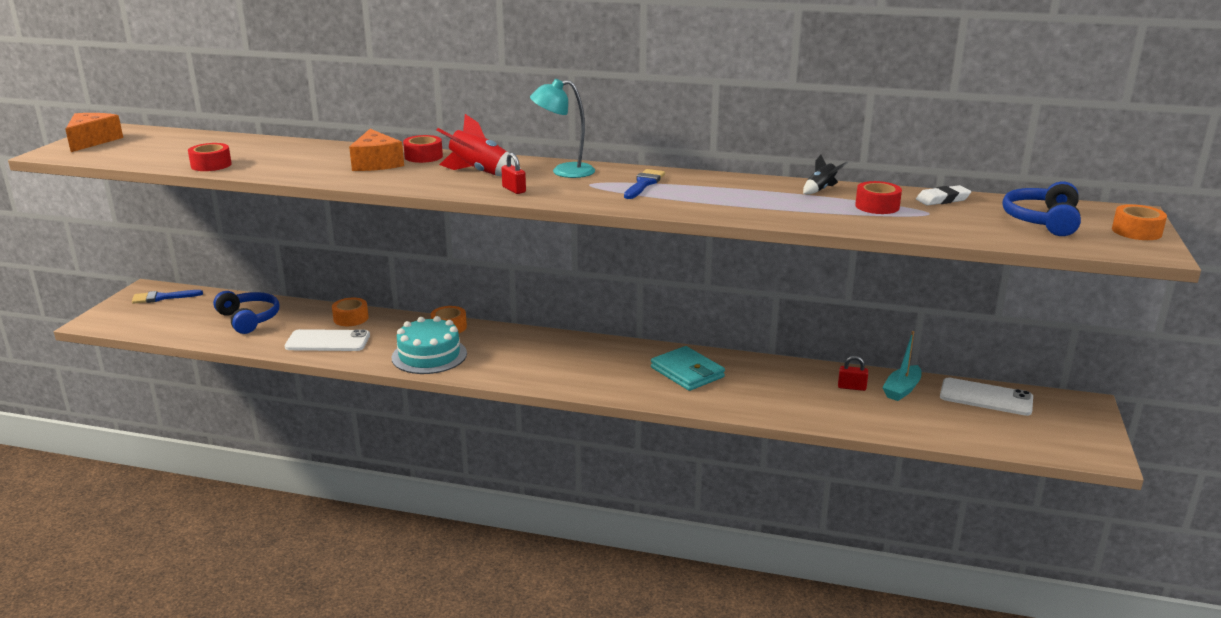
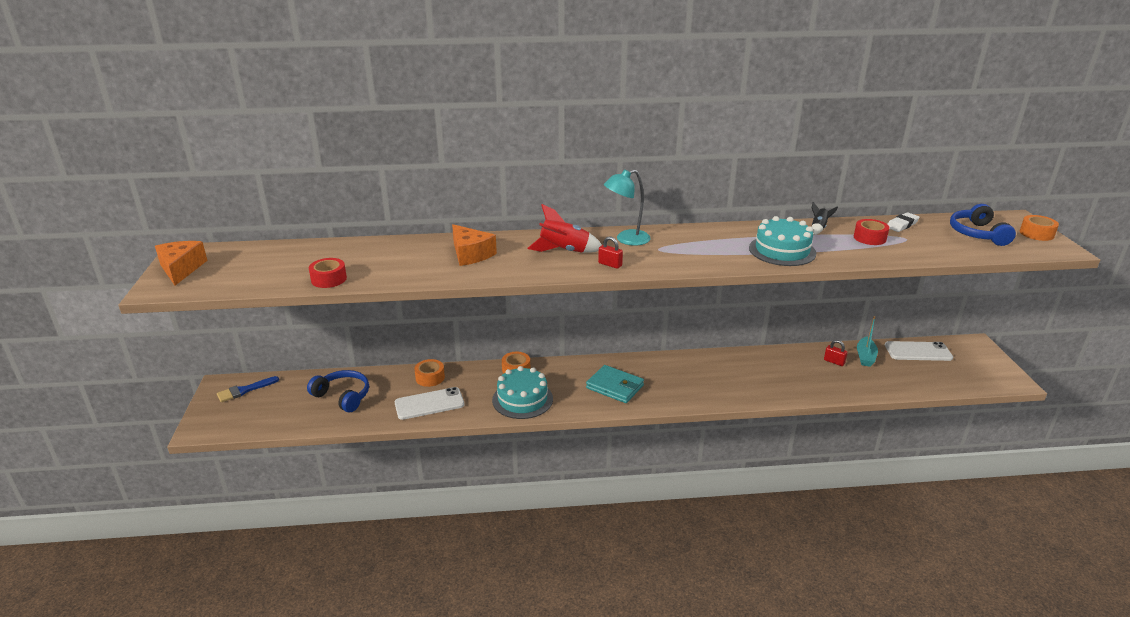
camera: 20 degrees left, 5 degrees up
red tape [403,135,443,163] -> none
blue brush [624,169,665,199] -> none
turquoise wallet [651,346,725,391] -> turquoise wallet moved to [586,365,644,403]
red padlock [838,356,868,391] -> red padlock turned 45 degrees clockwise [824,340,848,366]
none -> turquoise cake [749,216,816,266]

